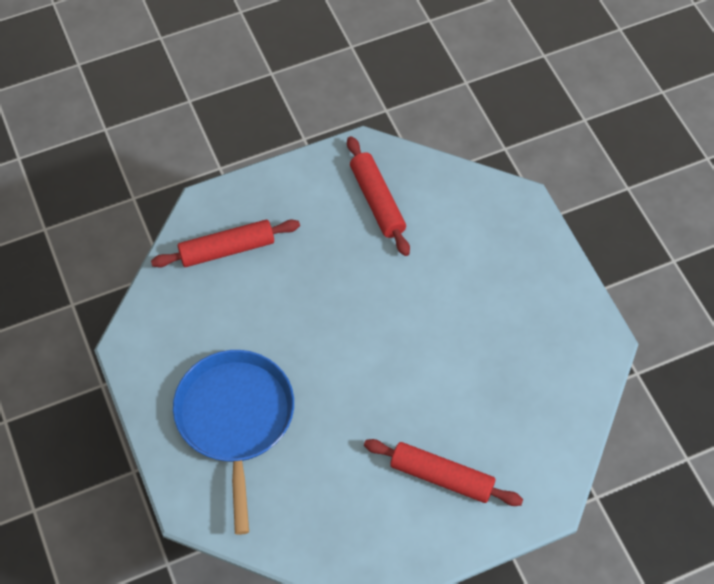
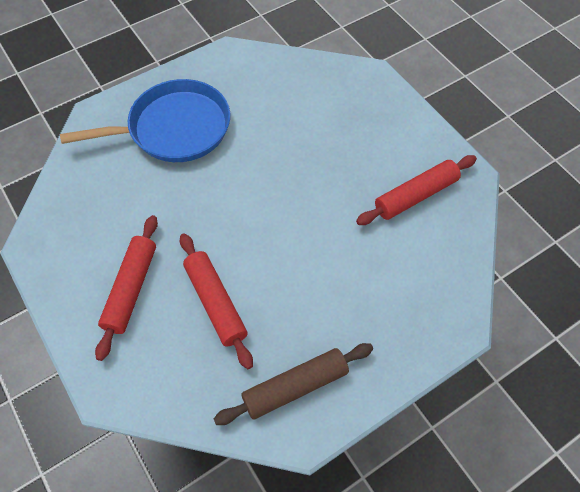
camera: 80 degrees right, 0 degrees up
red rolling pin [151,219,300,268] -> red rolling pin moved to [180,233,253,369]
none -> brown rolling pin [214,343,373,425]

